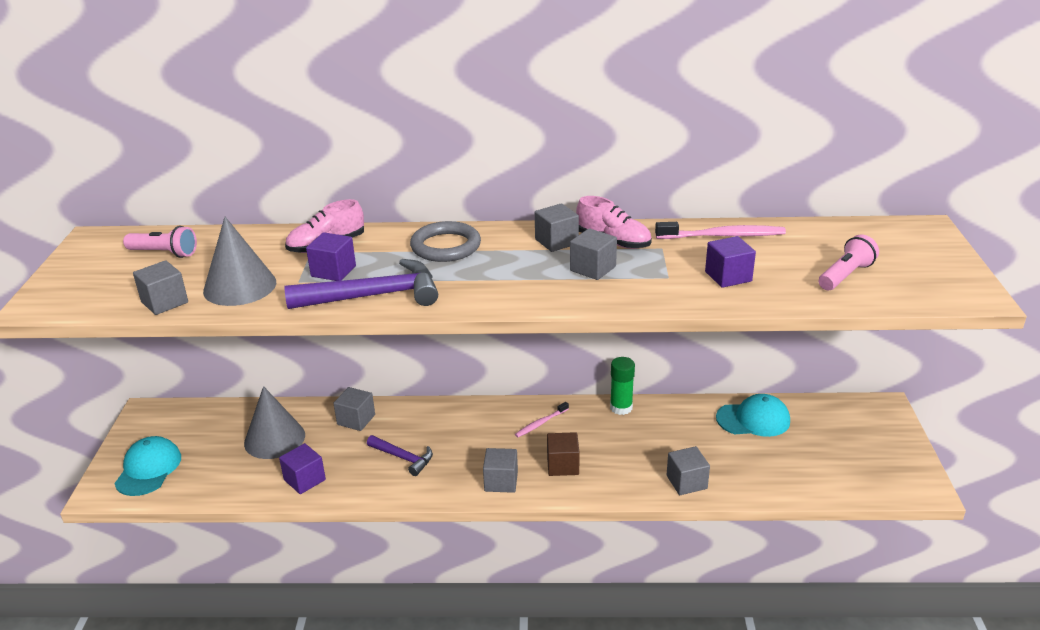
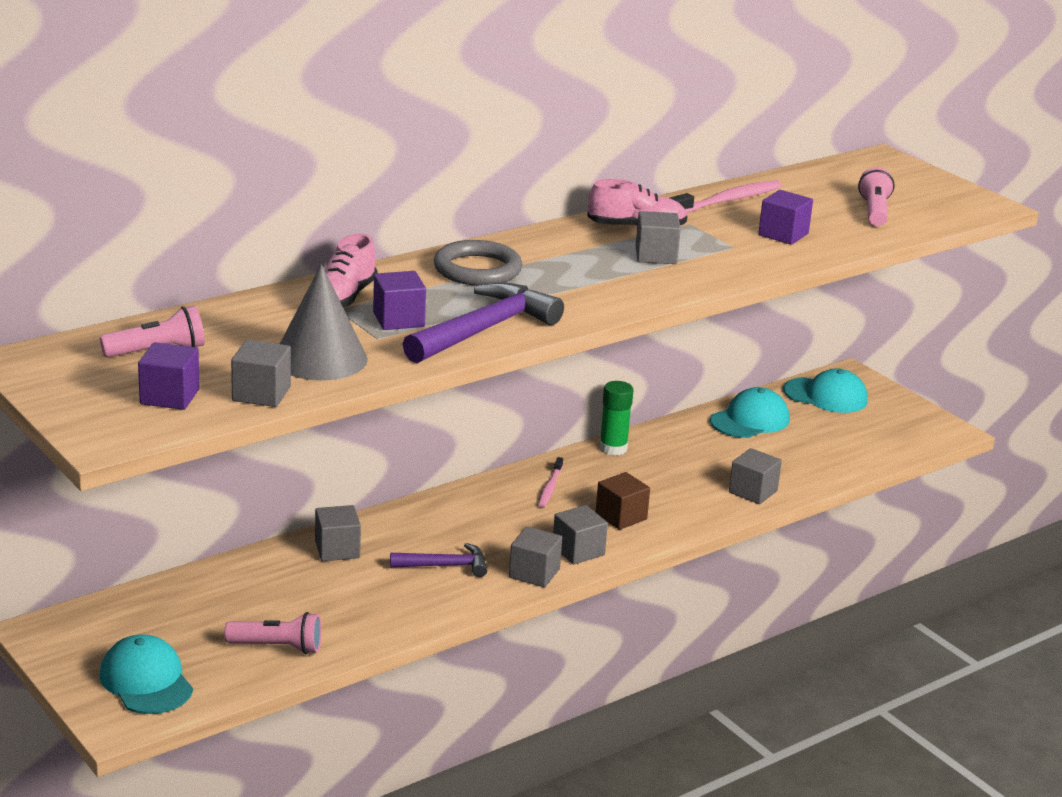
camera: 40 degrees left, 5 degrees down
grey cone [244,386,305,459] -> none
purple cube [279,443,326,494] -> purple cube moved to [138,342,200,410]
grey cube [535,203,579,252] -> grey cube moved to [509,526,562,587]
none -> pink flashlight [224,612,322,654]
none -> turquoise cap [783,368,868,413]

